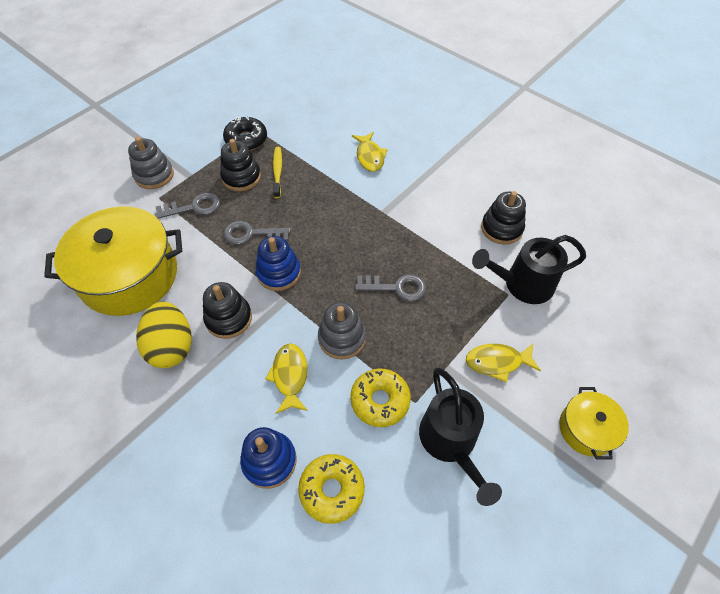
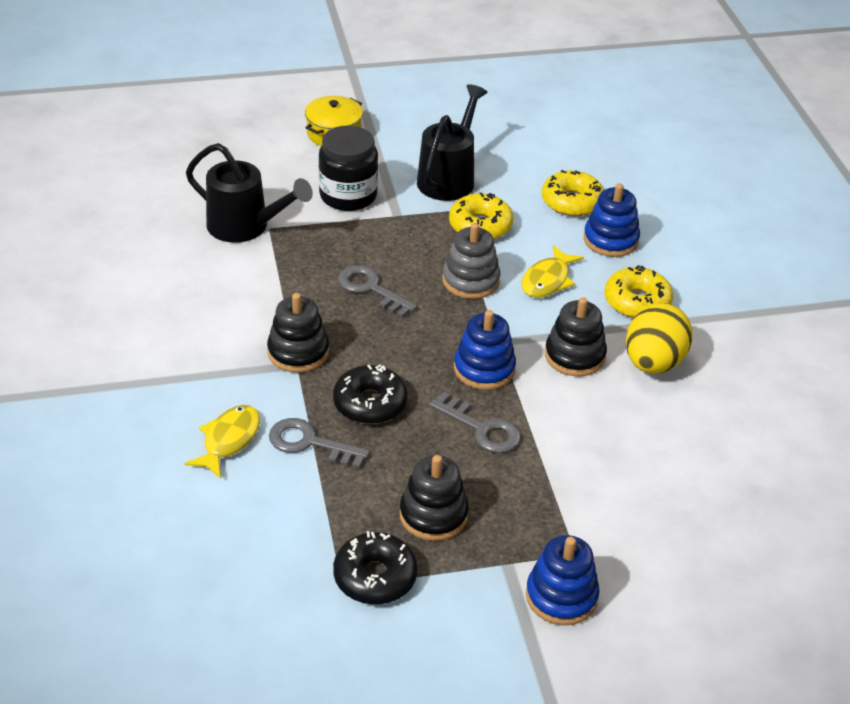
camera: 145 degrees left, 15 degrees down
yellow pot [44,206,182,316] -> none
grey stacking toy [128,137,174,189] -> blue stacking toy [526,535,600,625]
grey key [155,193,220,219] -> grey key moved to [269,418,370,469]
yellow toothbrush [273,147,282,198] -> none
yellow fish [466,344,541,383] -> black jar [319,125,378,211]
black stacking toy [481,191,526,245] -> black stacking toy moved to [267,293,329,373]
none -> black donut [333,364,408,424]
none -> yellow donut [605,265,673,318]

